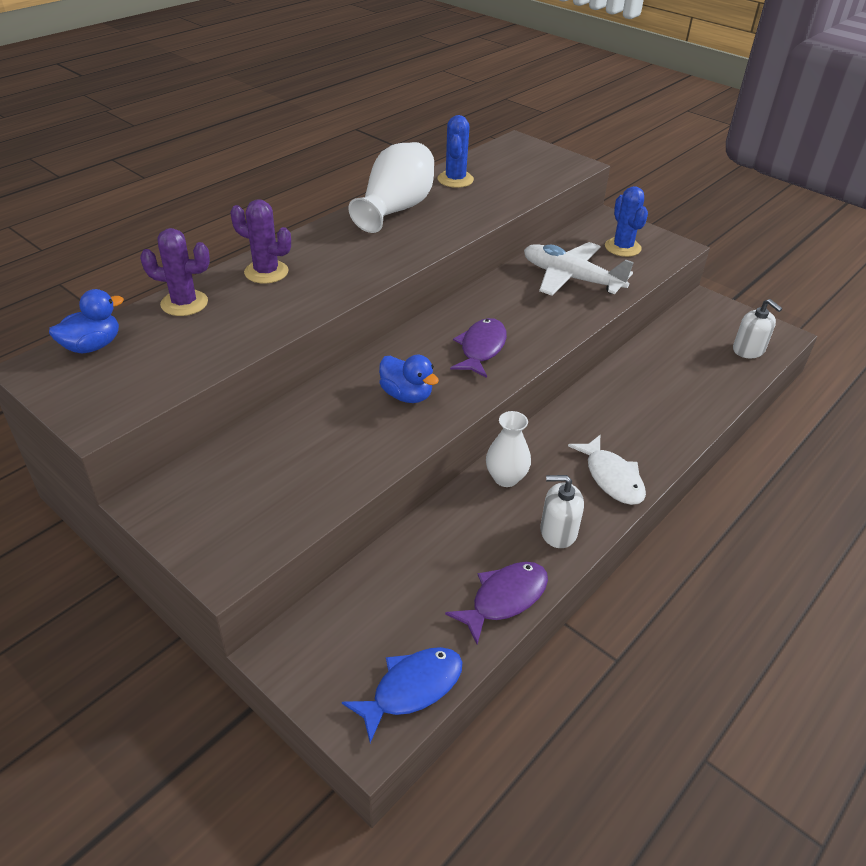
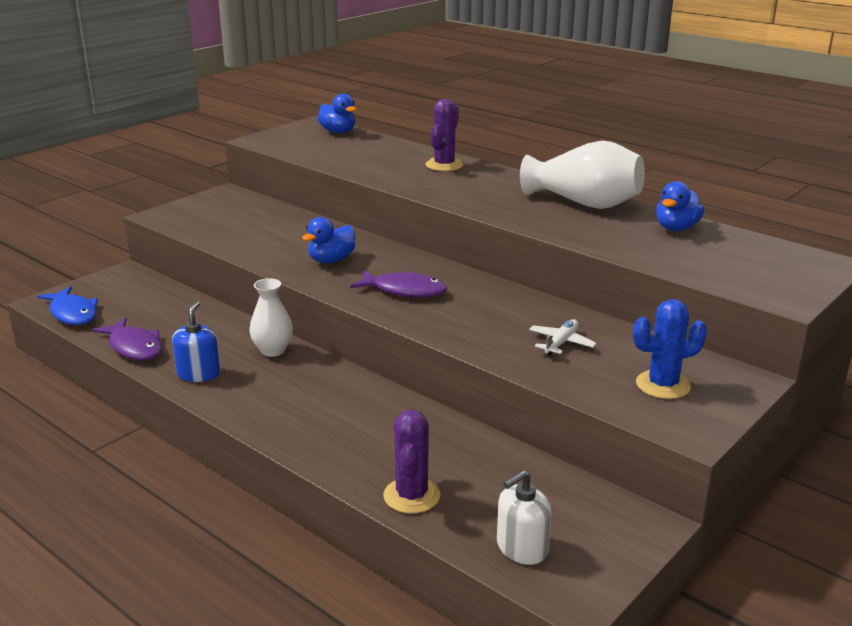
camera: 90 degrees right, 15 degrees down
purple cactus [140,228,210,316] -> purple cactus moved to [383,409,440,514]
blue cactus [438,115,474,188] -> blue duck [656,181,704,231]
white plane [524,242,634,296] -> white plane [529,319,597,356], size x0.49
white soap dispenser [540,475,584,548] -> blue soap dispenser [172,301,221,382]
white fish [568,435,646,505] -> none

